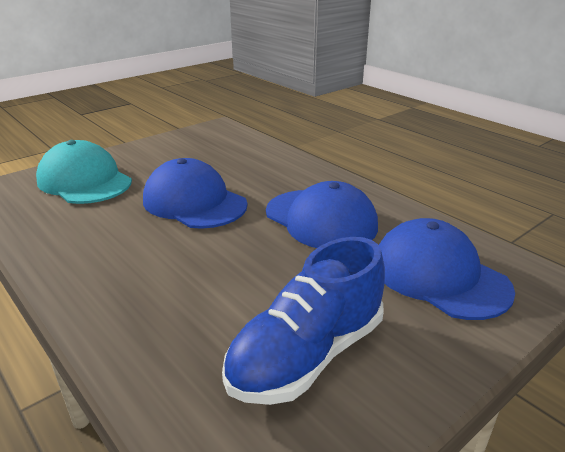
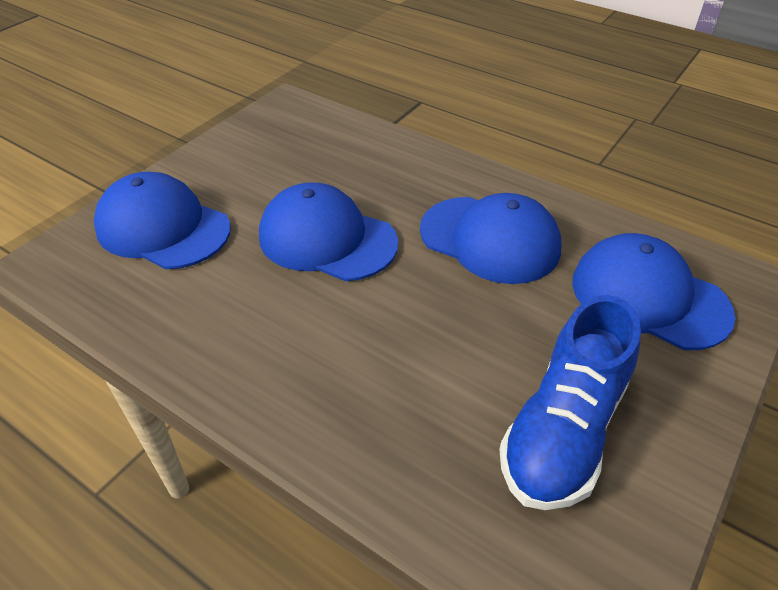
camera: 15 degrees left, 15 degrees up
turquoise cap [36,140,132,204] -> blue cap [94,172,230,269]

